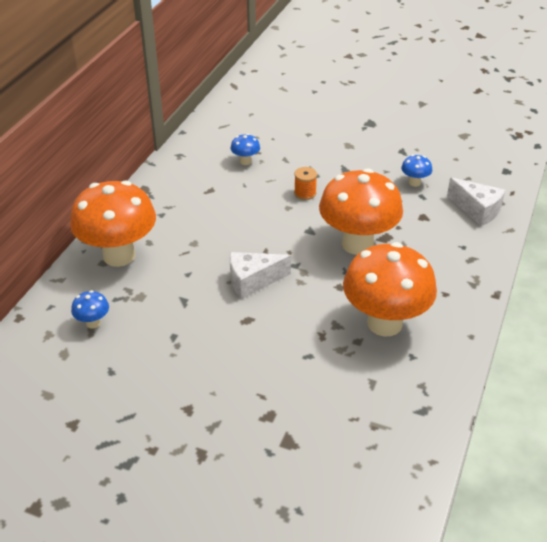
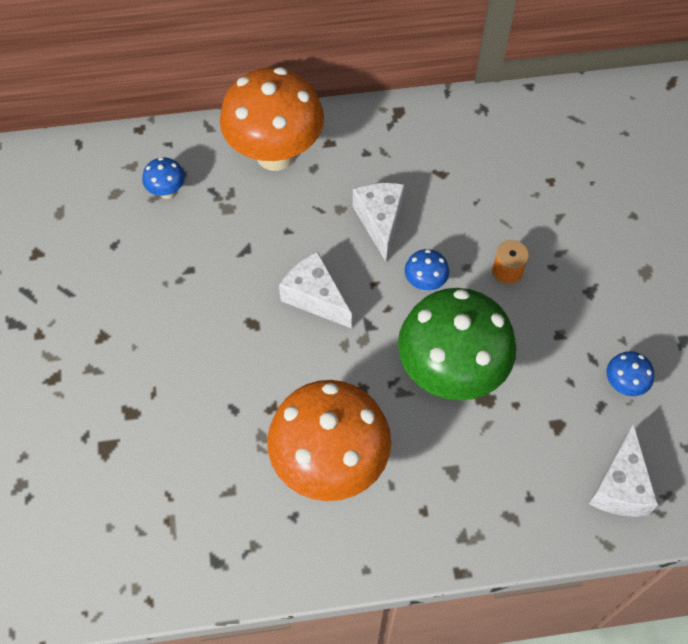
camera: 60 degrees right, 20 degrees up
blue mushroom [230,134,260,165] -> blue mushroom moved to [405,249,449,291]
orange mushroom [319,168,403,255] -> green mushroom [398,288,516,400]
none -> white cheese [353,183,405,262]

